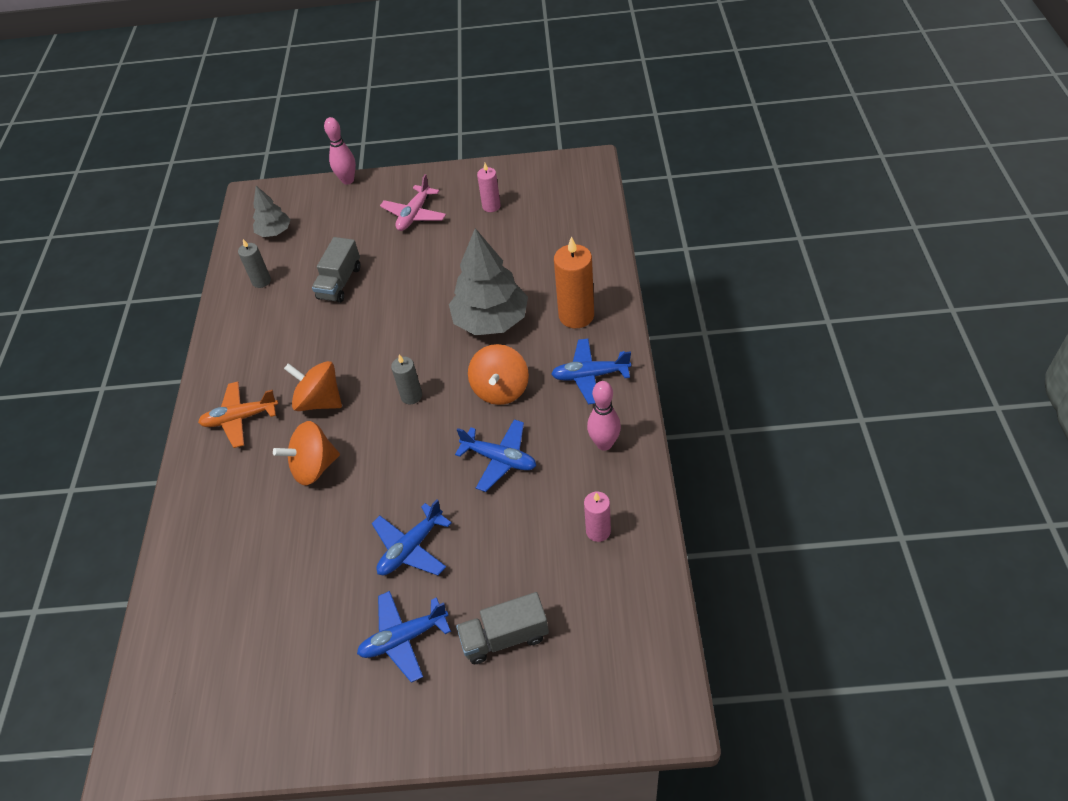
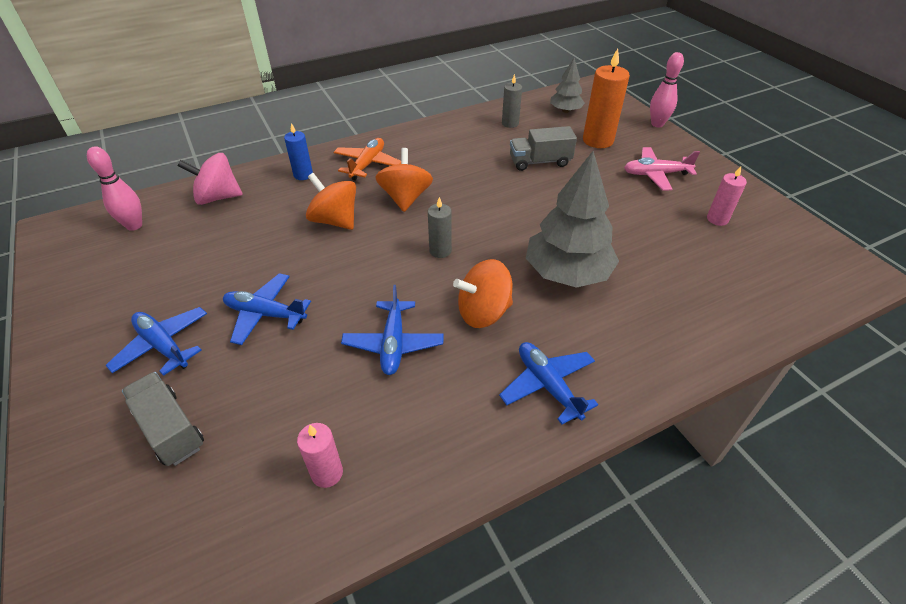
camera: 60 degrees right, 5 degrees down
orange plane [198,381,278,448] -> orange plane turned 60 degrees clockwise [333,138,401,181]
orange candle [554,236,594,328] -> orange candle moved to [583,48,630,148]
pink bowling pin [587,381,621,451] -> pink bowling pin moved to [87,146,142,231]
none -> pink spinning top [178,153,243,205]
none -> blue candle [284,123,313,180]

